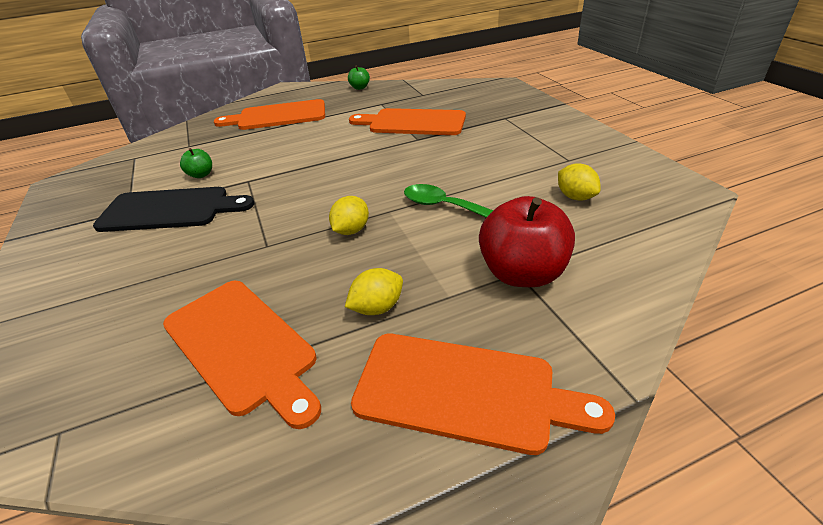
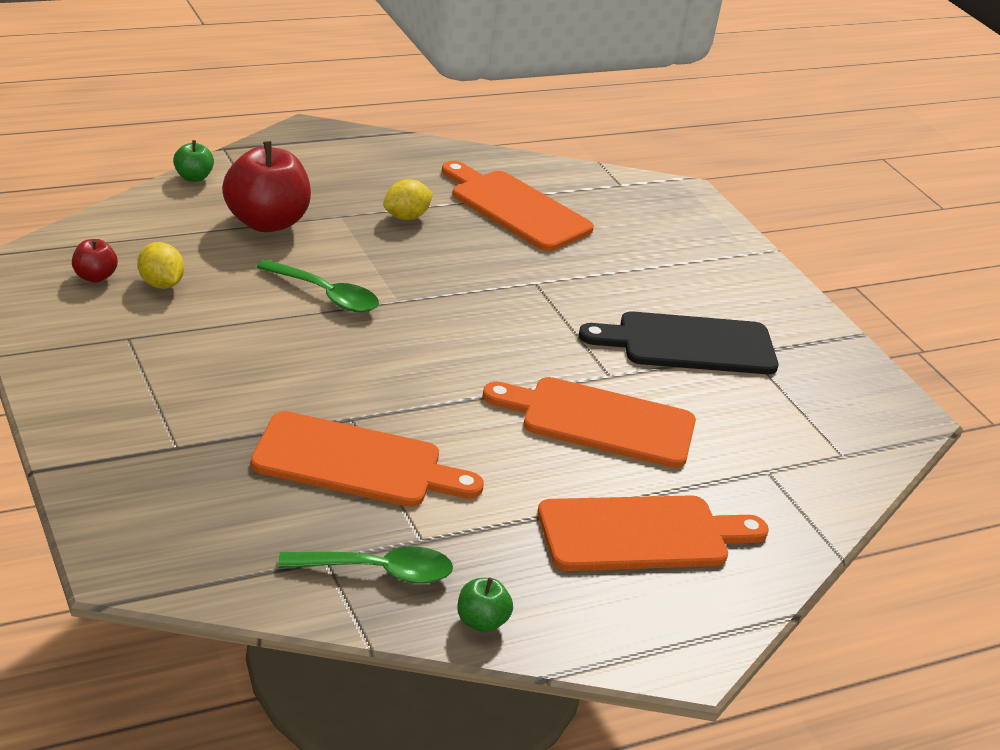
camera: 170 degrees right, 5 degrees down
green apple [180,148,212,178] -> green apple moved to [173,140,214,182]
yellow lemon [329,196,369,235] -> none
orange cutting board [351,334,615,455] -> orange cutting board moved to [483,377,696,468]
none -> red apple [72,239,118,282]
none -> green spoon [278,547,453,584]

